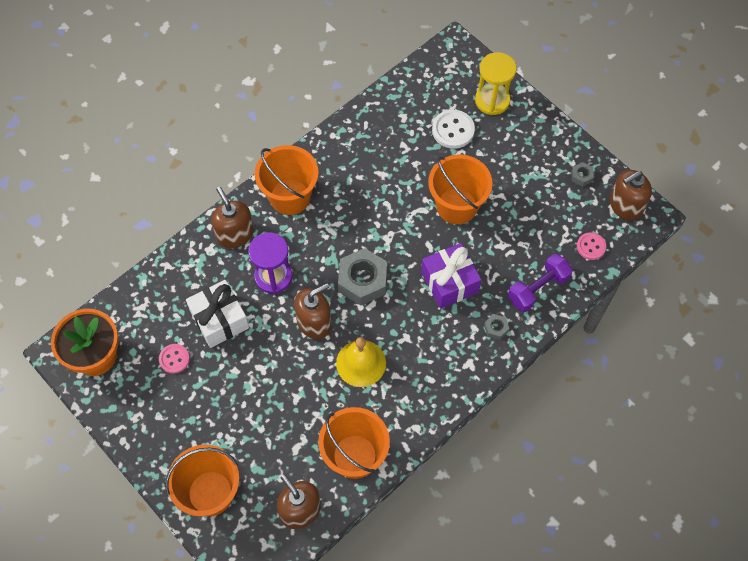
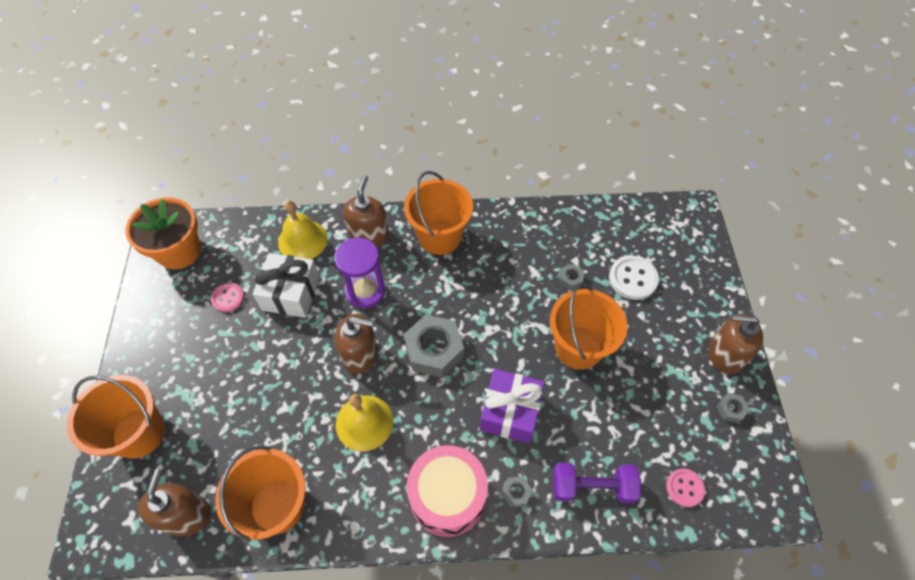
camera: 40 degrees right, 5 degrees down
yellow hourglass [475,52,517,115] -> none
brown soap dispenser [610,170,652,221] -> brown soap dispenser moved to [709,314,763,374]
none -> yellow bell [278,201,328,259]
none -> pink drum [407,445,488,537]
none -> grey nut [559,264,584,290]

